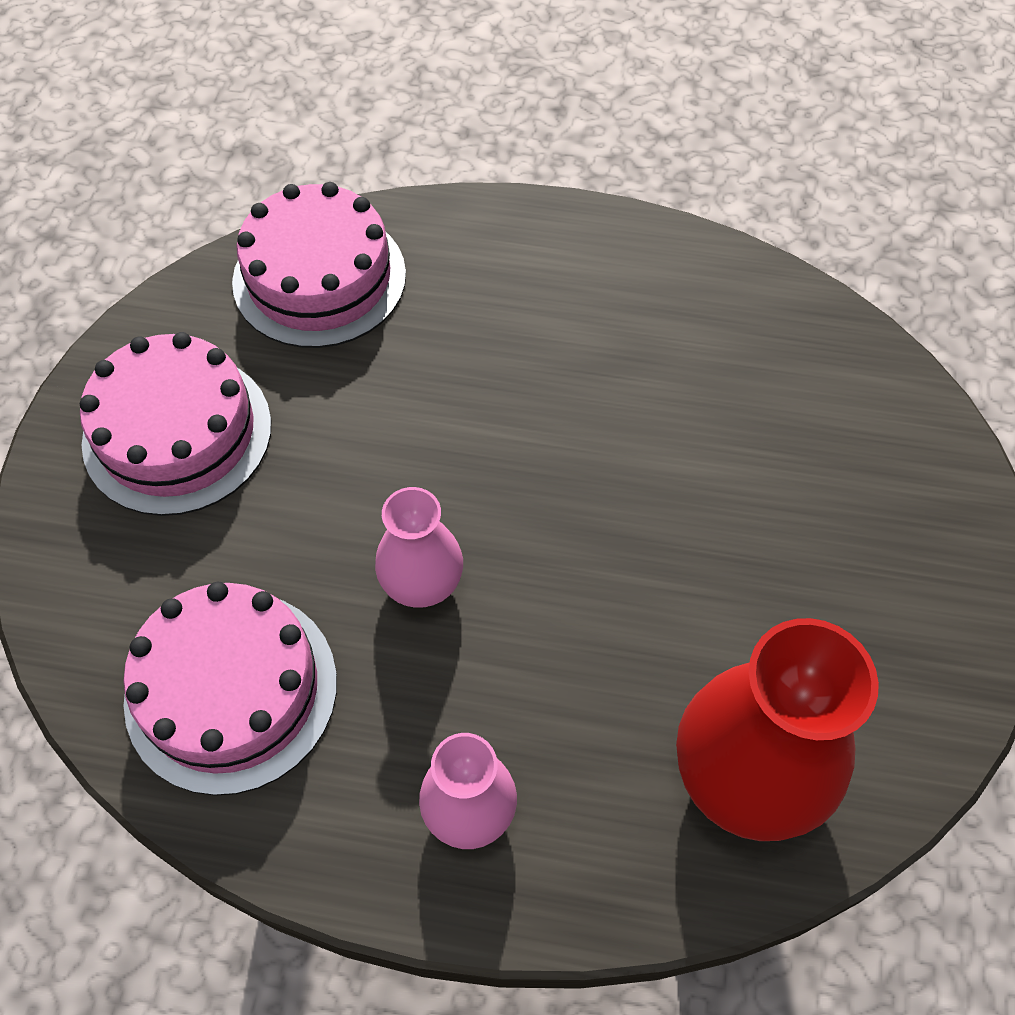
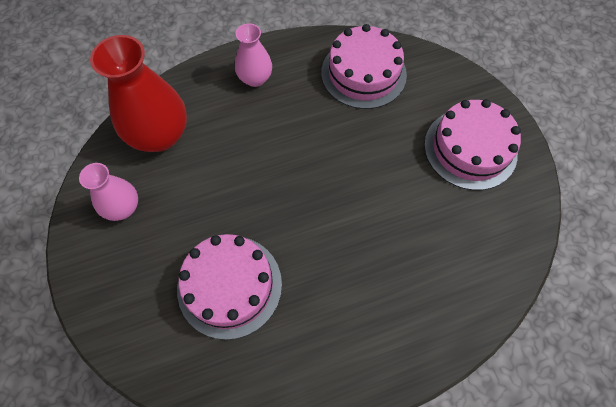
camera: 150 degrees right, 5 degrees up
pink cake [232,182,406,348] -> pink cake moved to [177,234,282,340]
pink vase [375,487,463,608] -> pink vase moved to [79,163,138,221]

